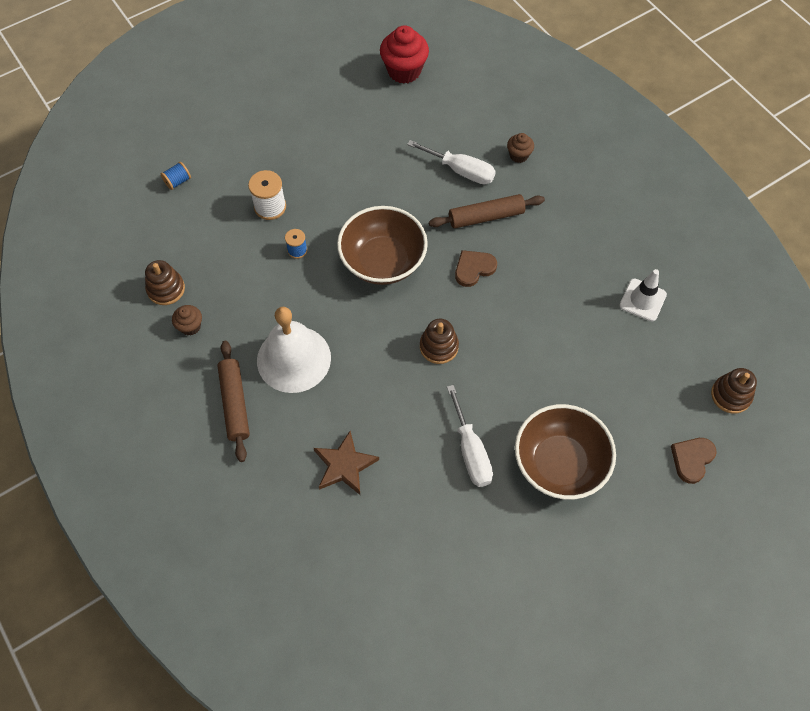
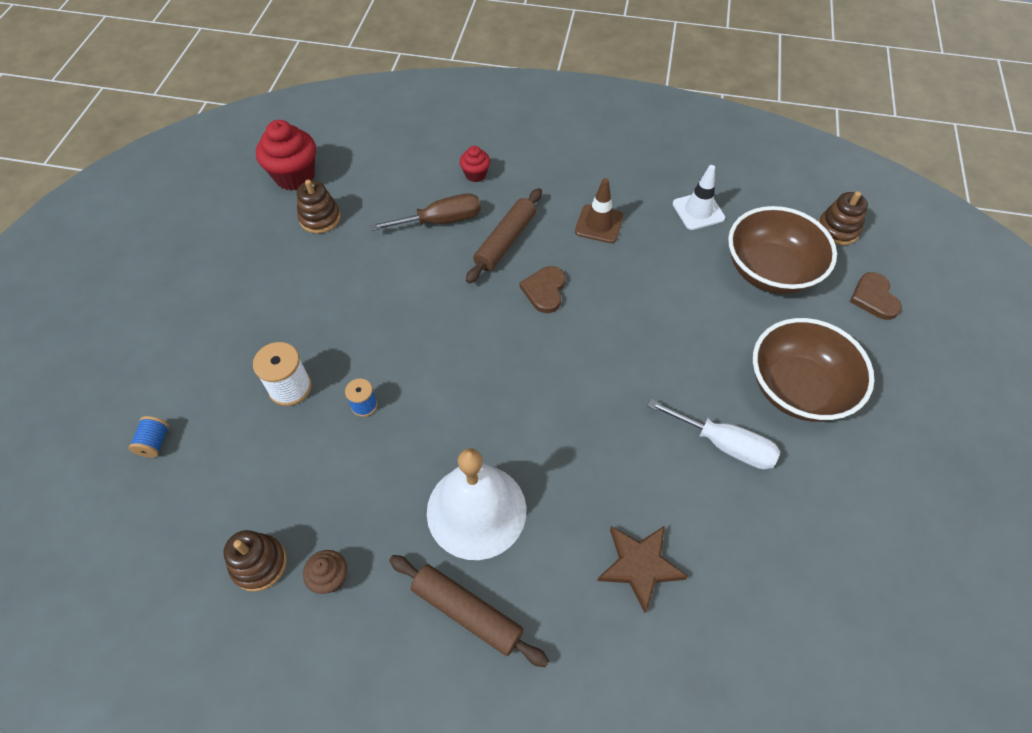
camera: 45 degrees left, 5 degrees down
brown bowl [337,206,428,285] -> brown bowl moved to [728,206,837,294]
white screwdriver [407,140,496,184] -> brown screwdriver [370,193,481,231]
brown stacking toy [420,319,459,364] -> brown stacking toy moved to [297,180,341,233]
brown cupcake [507,133,534,163] -> red cupcake [460,146,490,182]
none -> brown traffic cone [575,178,624,243]

